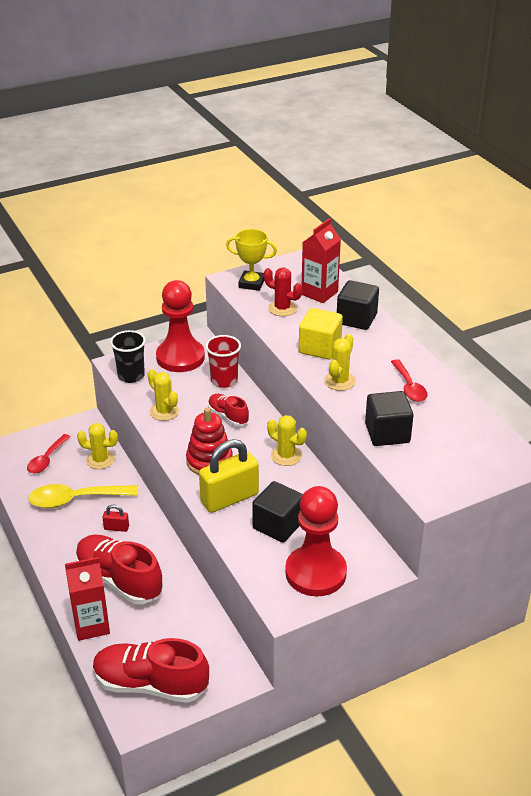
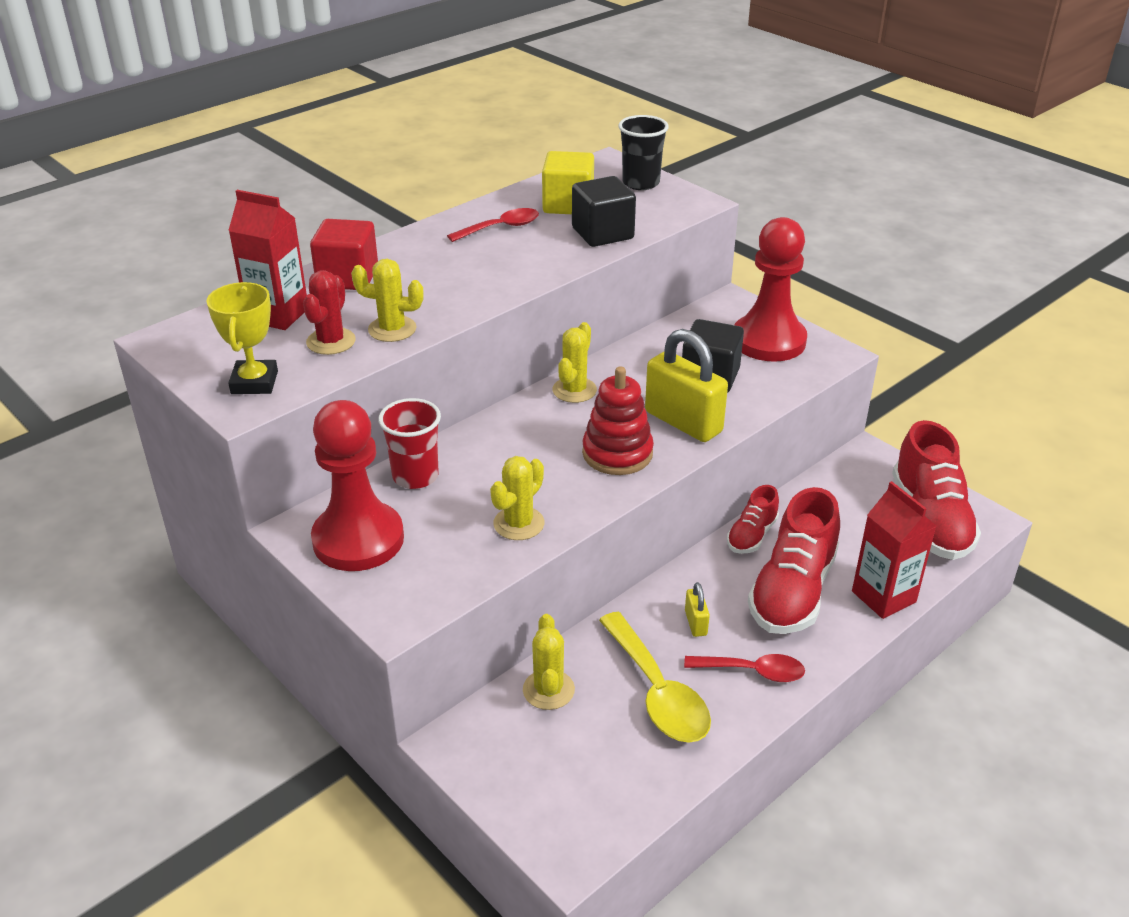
camera: 105 degrees left, 0 degrees up
red spoon [27,434,70,474] -> red spoon moved to [684,654,805,682]
red padlock [102,505,129,532] -> yellow padlock [685,582,710,637]
black cup [110,330,146,383] -> black cup moved to [619,115,669,190]
red shoe [208,394,249,426] -> red shoe moved to [727,485,779,554]
yellow cube [299,308,343,360] -> yellow cube moved to [542,151,594,214]
yellow cactus [324,334,356,391] -> yellow cactus moved to [351,259,424,342]
black cube [337,280,379,330] -> red cube [310,219,378,290]

